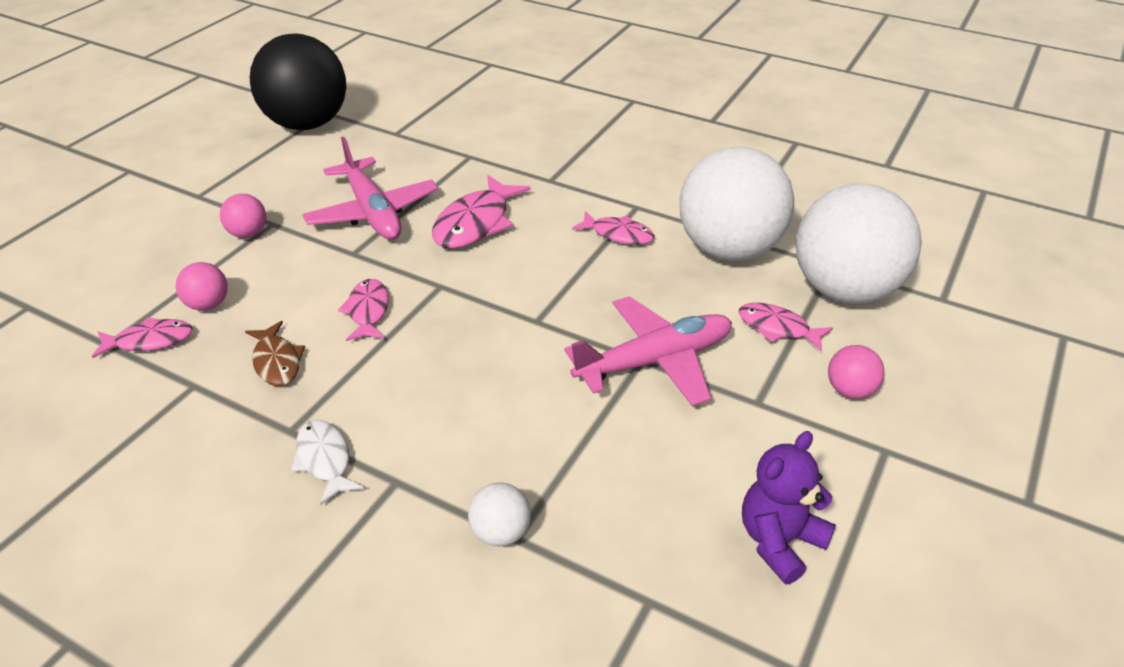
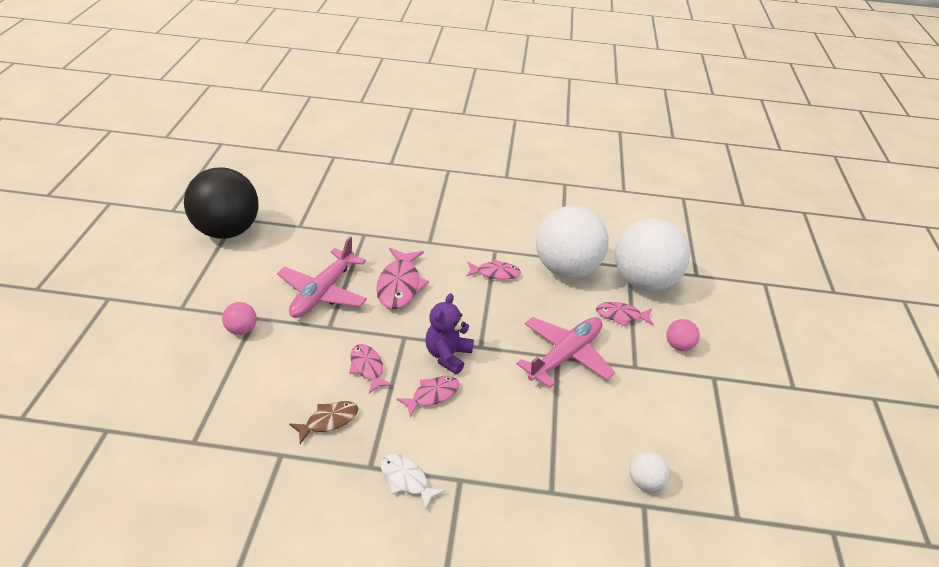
camera: 25 degrees left, 0 degrees up
pink fish [92,317,193,358] -> pink fish moved to [396,376,460,417]
pink ball [175,262,228,311] -> none
brown fish [245,321,305,386] -> brown fish turned 75 degrees counterclockwise [289,401,358,444]
pink plane [302,137,438,240] -> pink plane turned 75 degrees clockwise [277,236,367,318]
white ball [468,482,531,546] -> white ball moved to [629,451,669,491]
purple teddy bear [742,431,836,584] -> purple teddy bear moved to [426,293,474,374]

